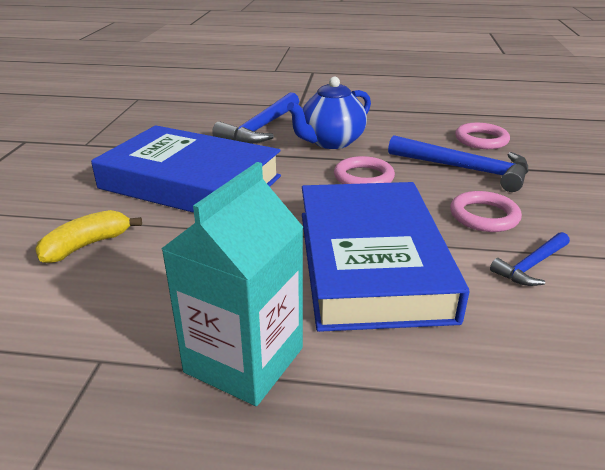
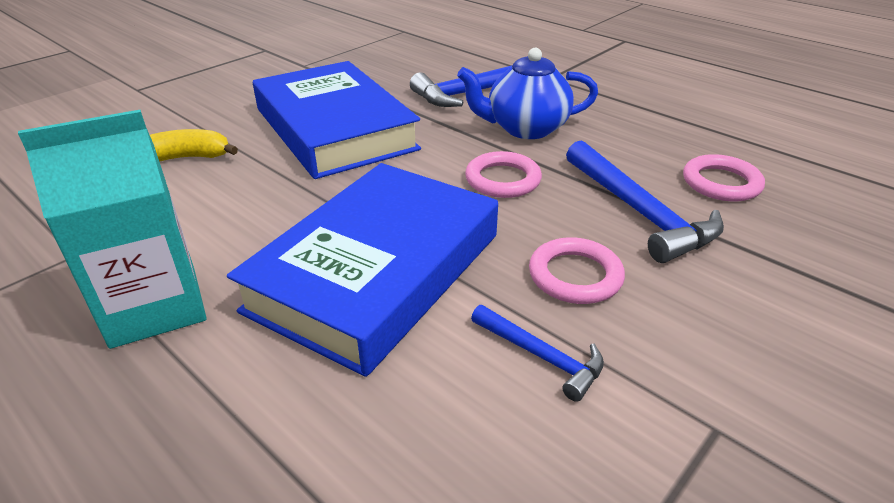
camera: 35 degrees right, 5 degrees up
blue hammer [490,232,570,286] -> blue hammer turned 135 degrees counterclockwise [471,305,604,402]

